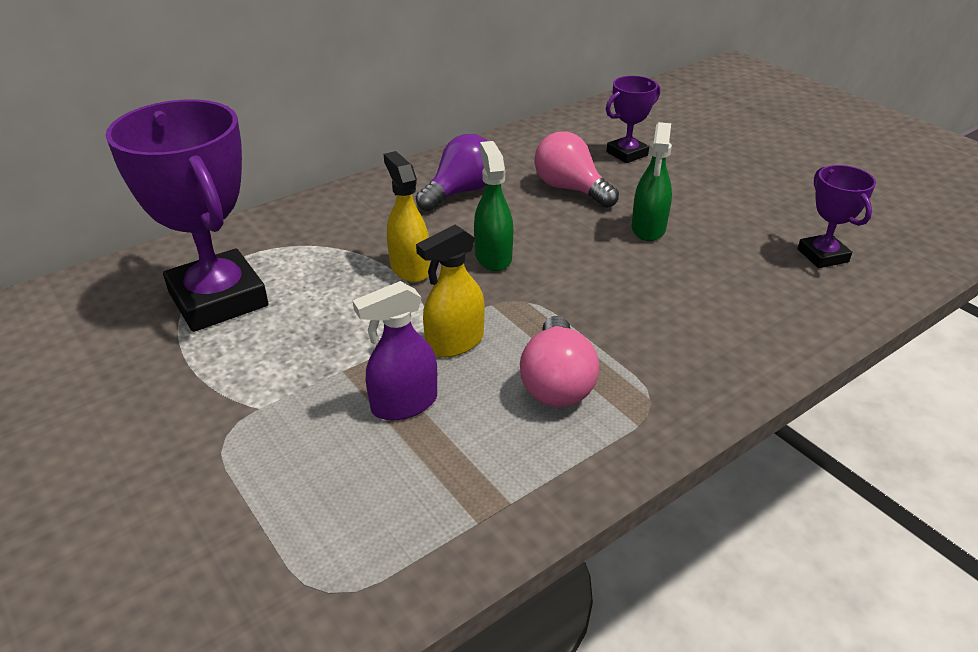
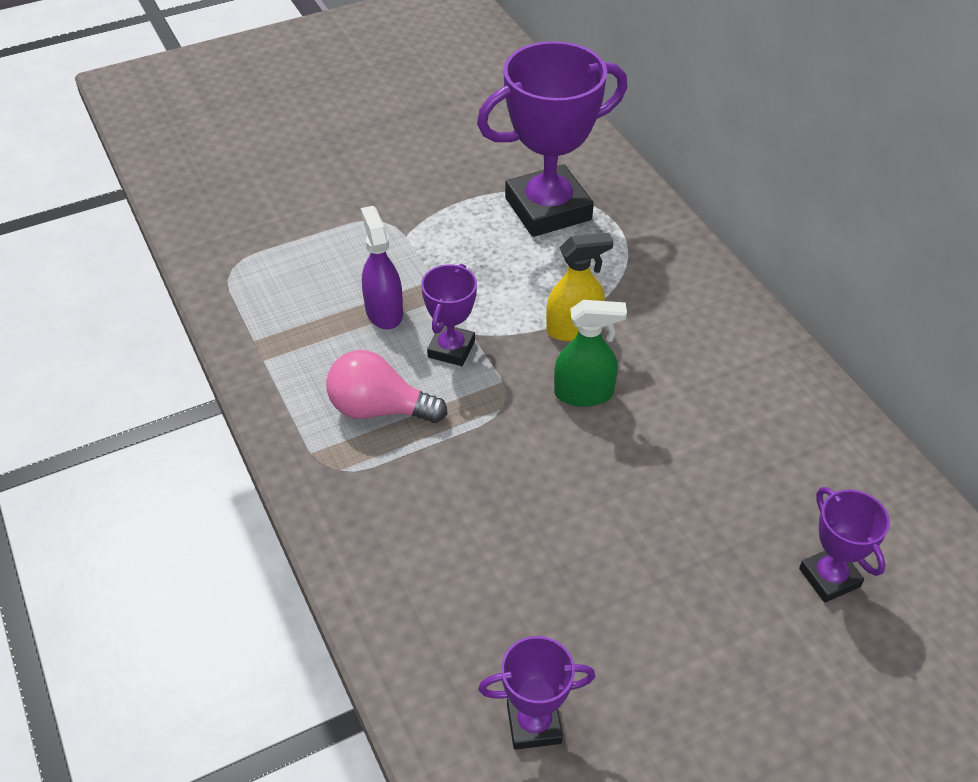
camera: 100 degrees right, 10 degrees up
purple light bulb [416,134,487,211] -> none
yellow spray bottle [416,225,485,358] -> purple trophy [421,264,477,366]
pink light bulb [534,131,619,208] -> none
green spray bottle [632,122,672,241] -> none

